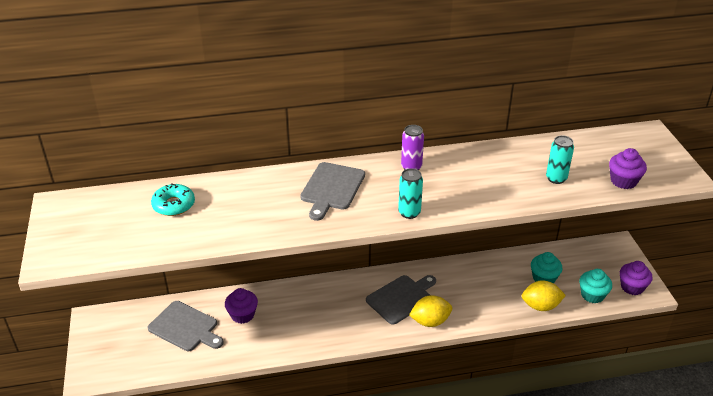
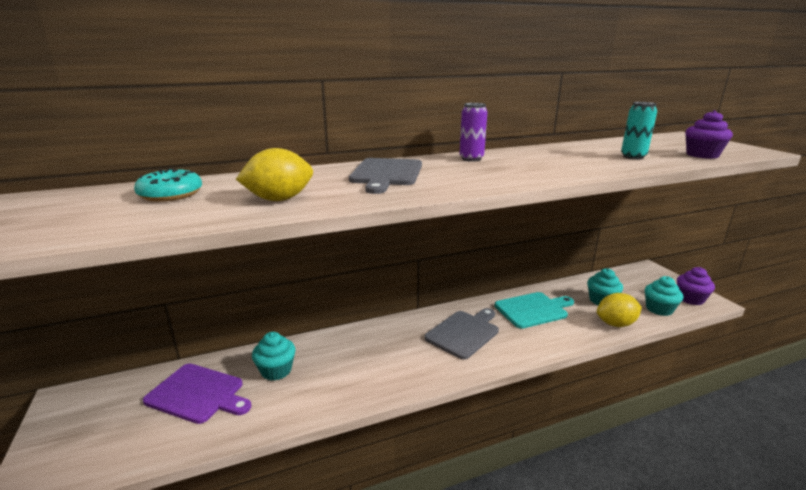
camera: 10 degrees left, 15 degrees down
grey cutting board [147,301,224,351] -> purple cutting board [143,364,251,424]
purple cupcake [225,288,258,324] -> turquoise cupcake [252,332,296,381]
turquoise can [398,168,423,219] -> none
yellow lemon [409,295,452,327] -> yellow lemon moved to [236,148,313,201]
none -> turquoise cutting board [495,292,574,329]

